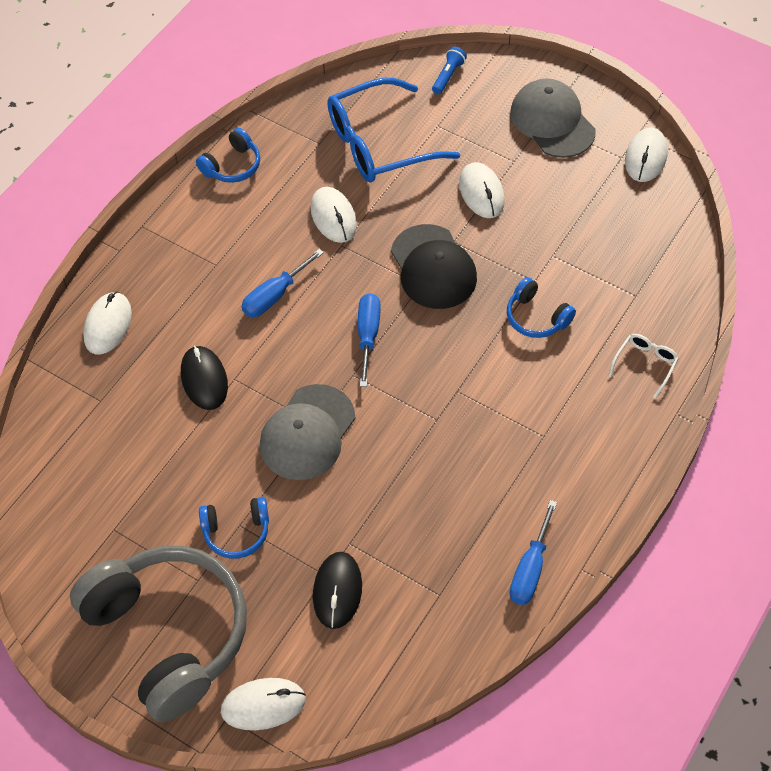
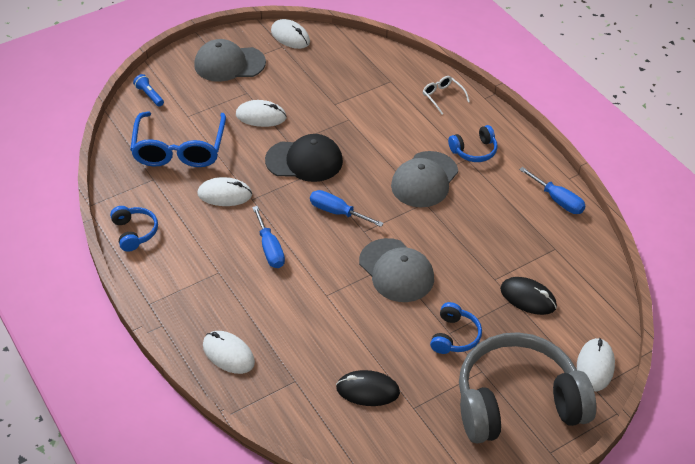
camera: 65 degrees left, 10 degrees down
black mouse [181,346,228,410] -> black mouse moved to [336,370,400,406]
blue headphones [507,277,576,338] -> blue headphones moved to [448,125,498,162]
none -> grey cap [391,151,458,207]

